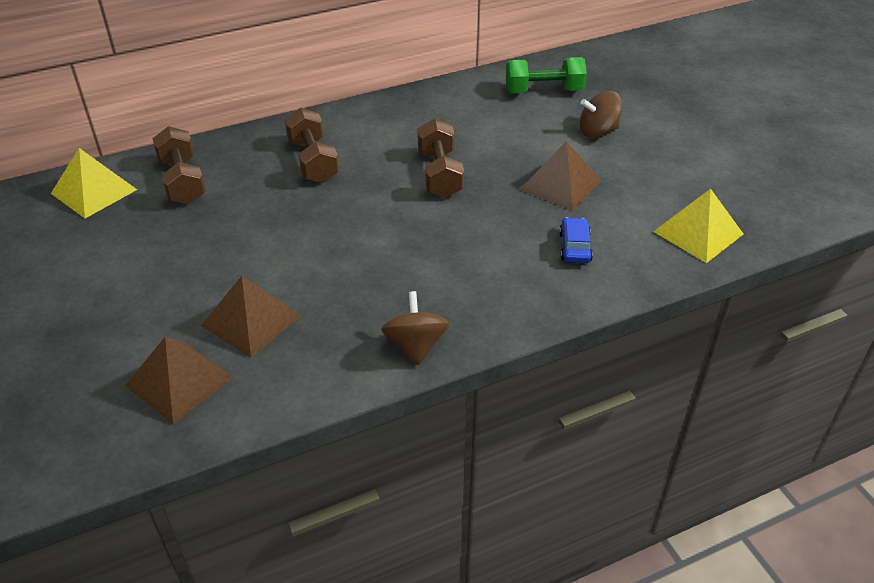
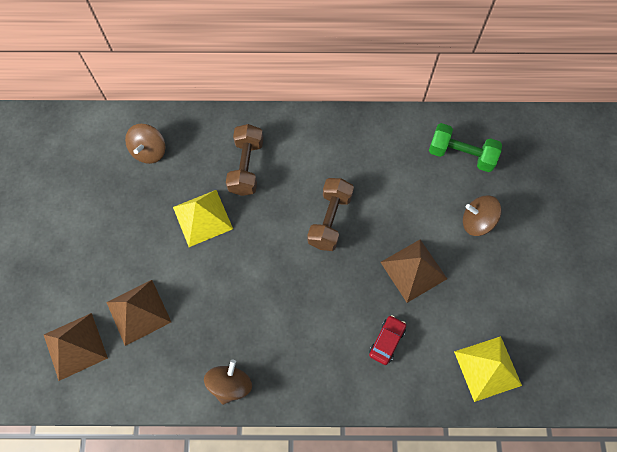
camera: 25 degrees right, 25 degrees up
yellow pyramid [51,148,137,218] -> yellow pyramid moved to [173,190,233,247]
brown dumbbell [152,126,206,204] -> brown spinning top [125,124,166,164]
blue car [559,217,593,263] -> red car [369,315,406,365]

